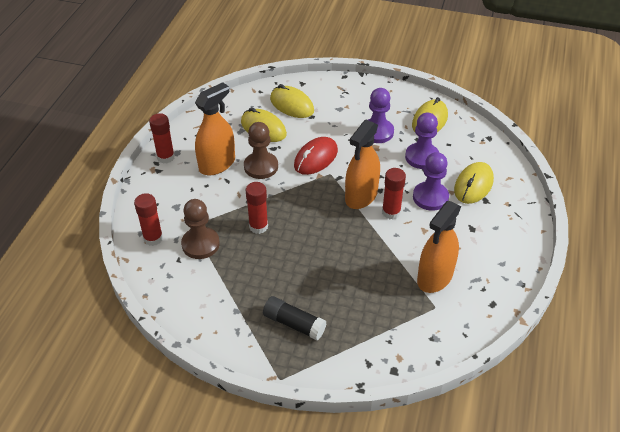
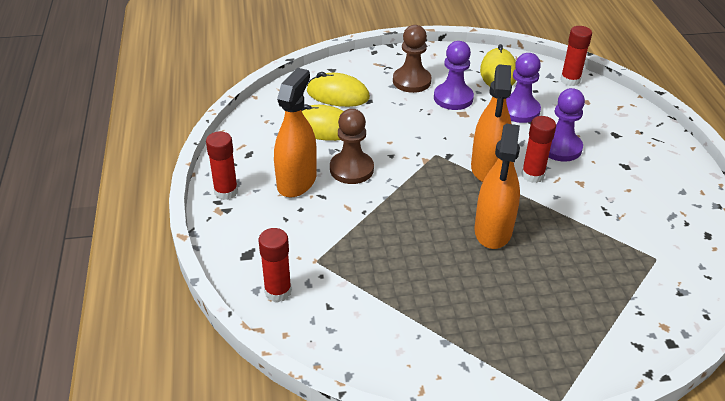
camera: 25 degrees left, 5 degrees down
brown pawn [181,199,220,259] -> brown pawn moved to [393,25,432,93]
red glue stick [246,182,268,234] -> red glue stick moved to [560,26,592,86]
black glue stick [263,296,327,340] -> none
red mouse [294,137,338,175] -> none
orange spray bottle [417,201,461,293] -> orange spray bottle moved to [474,124,520,249]
yellow mouse [454,162,494,204] -> none

